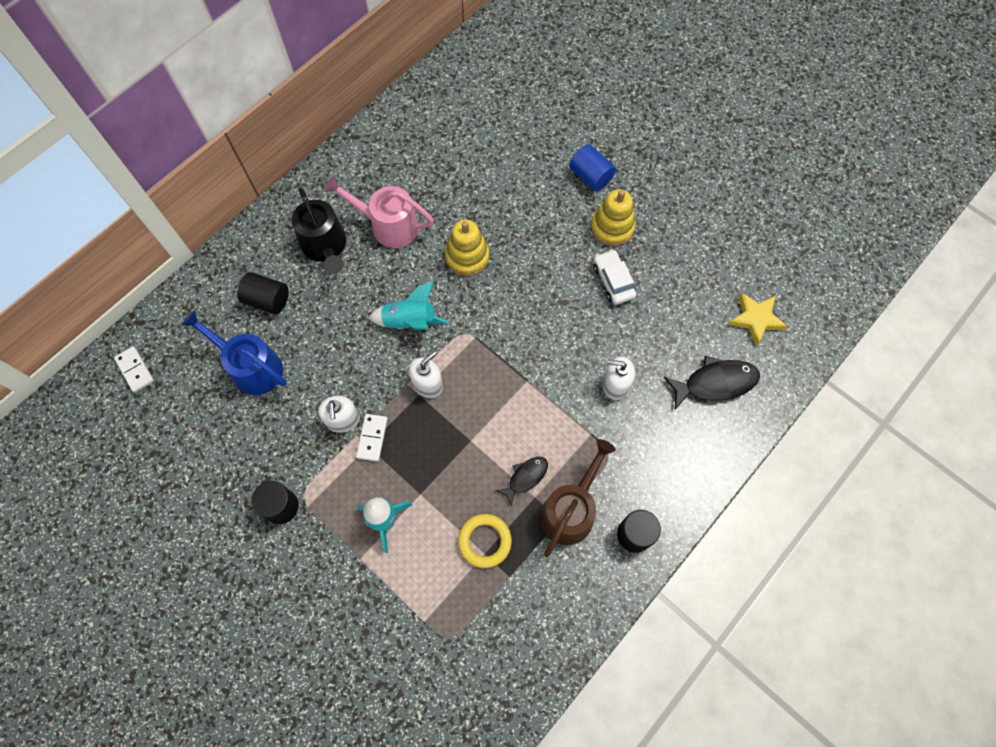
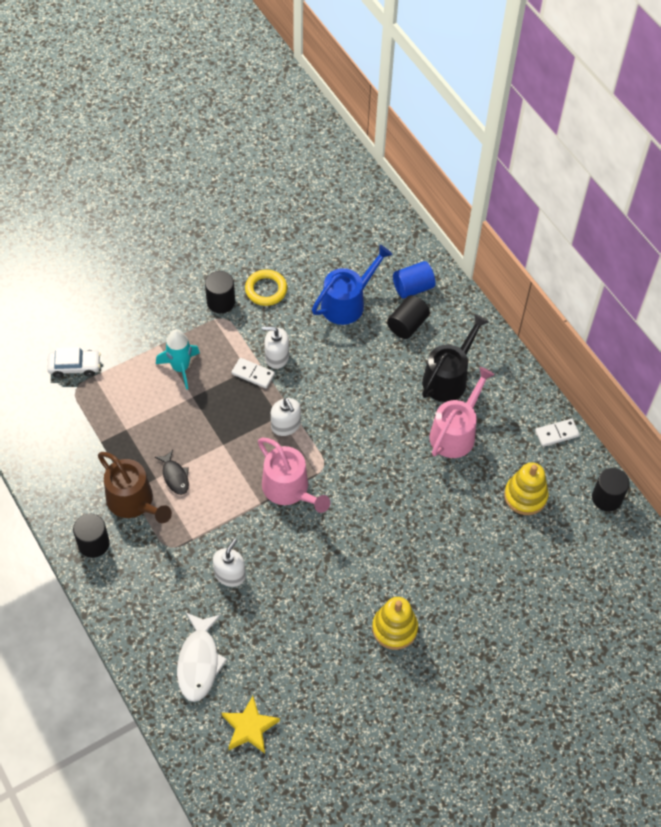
camera: 105 degrees right, 10 degrees down
white domino [114,346,154,393] -> white domino moved to [535,419,580,447]
black watering can [292,187,346,274] -> black watering can turned 135 degrees clockwise [422,314,489,402]
turquoise rocket [369,282,449,330] -> none
yellow stacking toy [445,220,489,276] -> yellow stacking toy moved to [504,462,549,515]
yellow ring [458,514,512,568] -> yellow ring moved to [245,269,287,306]
blue cylinder [569,144,616,191] -> blue cylinder moved to [393,261,435,299]
white car [593,249,637,305] -> white car moved to [47,347,101,378]
black fish [664,356,760,410] -> white fish [177,613,227,702]
none -> pink watering can [258,438,330,513]
none -> black cylinder [592,468,630,511]

